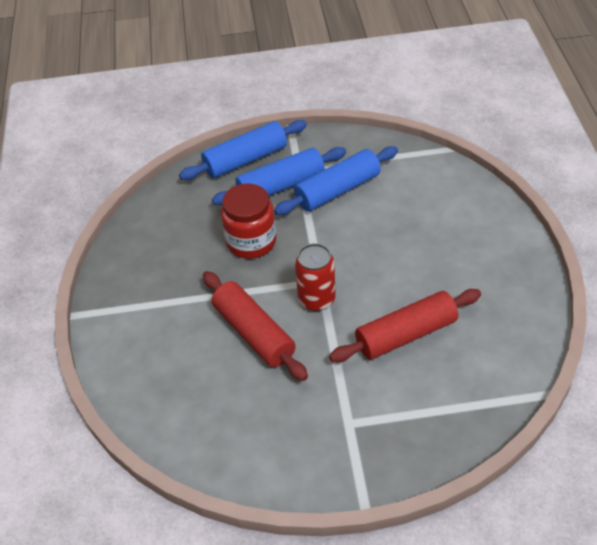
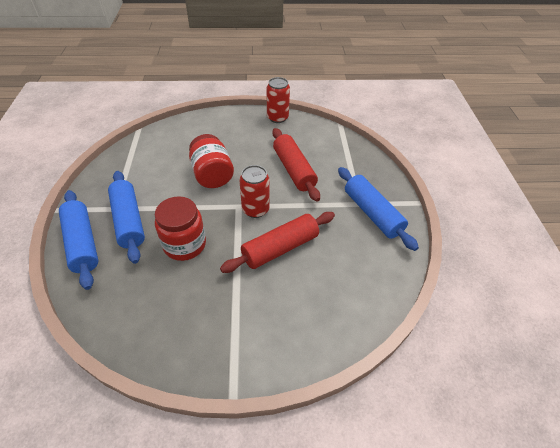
camera: 90 degrees left, 0 degrees up
blue rolling pin [274,146,398,215] -> blue rolling pin moved to [338,167,419,251]
none -> red jar [189,134,234,188]
none -> red can [267,77,290,123]

